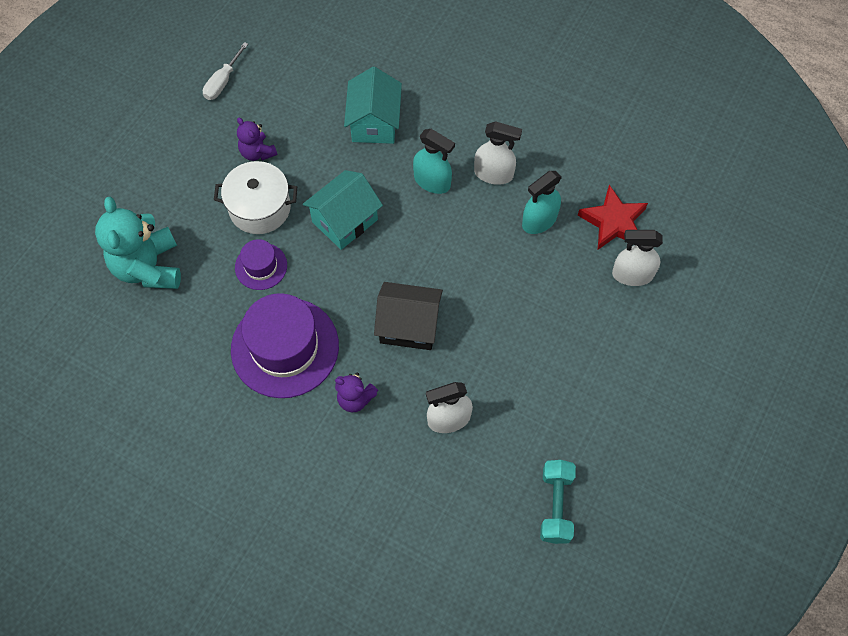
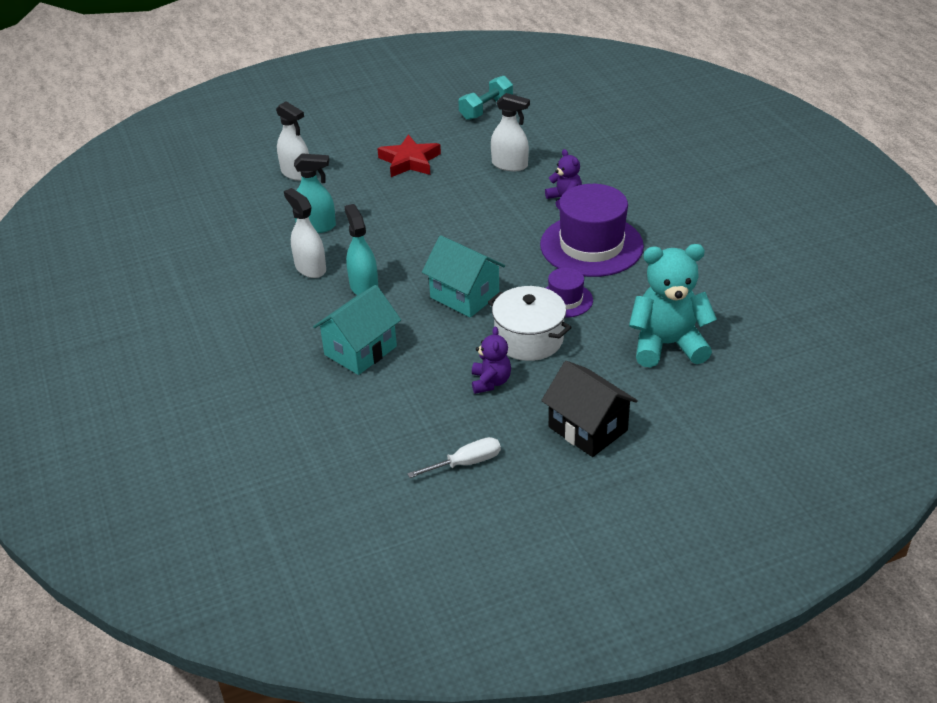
camera: 140 degrees left, 25 degrees down
turquoise teddy bear [95,196,181,289] -> turquoise teddy bear turned 120 degrees counterclockwise [629,244,717,367]
turquoise house [303,170,383,250] -> turquoise house turned 45 degrees clockwise [422,235,505,318]
black house [374,282,443,350] -> black house moved to [541,361,638,457]
red star [578,185,648,250] -> red star moved to [377,134,441,177]

